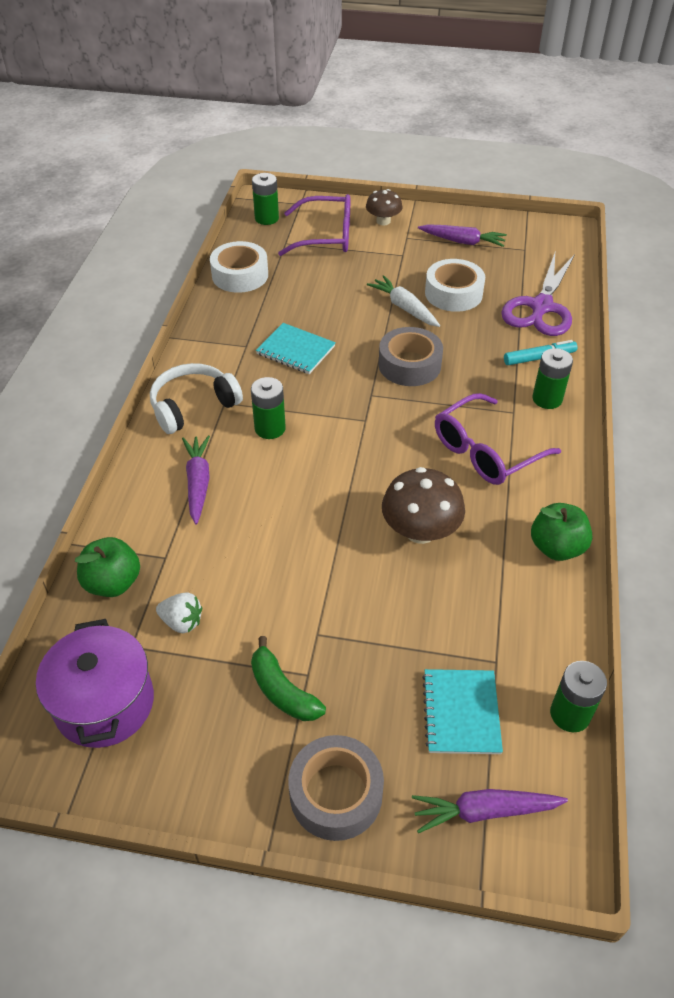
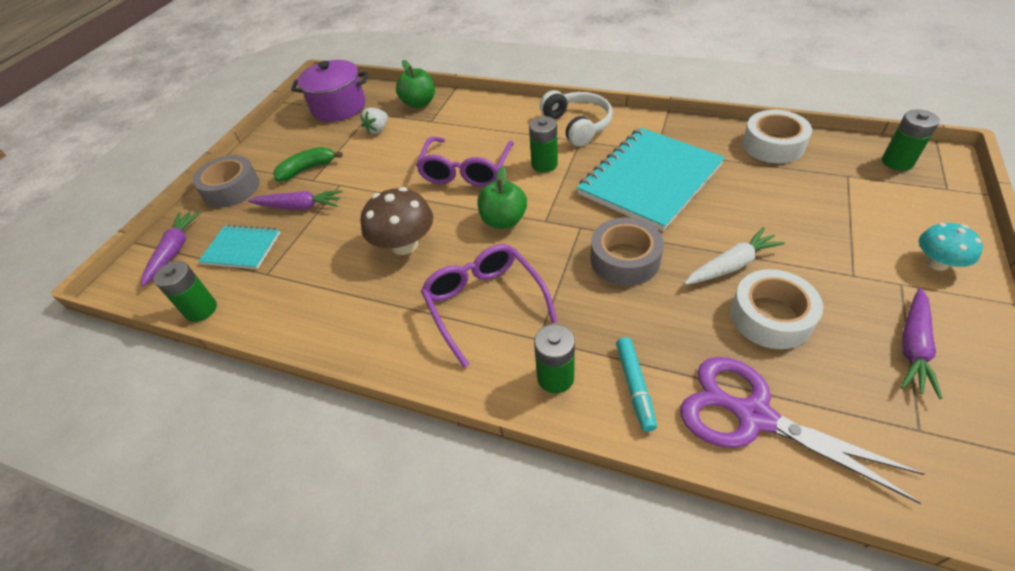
camera: 105 degrees right, 0 degrees up
purple carrot [182,435,210,525] -> purple carrot moved to [248,190,343,210]
turquoise notebook [256,323,336,374] -> turquoise notebook [577,128,725,231], size x1.94
purple glasses [278,194,350,256] -> purple glasses moved to [416,137,514,187]
brown mushroom [366,189,403,225] -> turquoise mushroom [919,223,983,271]
green apple [531,503,592,561] -> green apple moved to [478,166,527,229]

